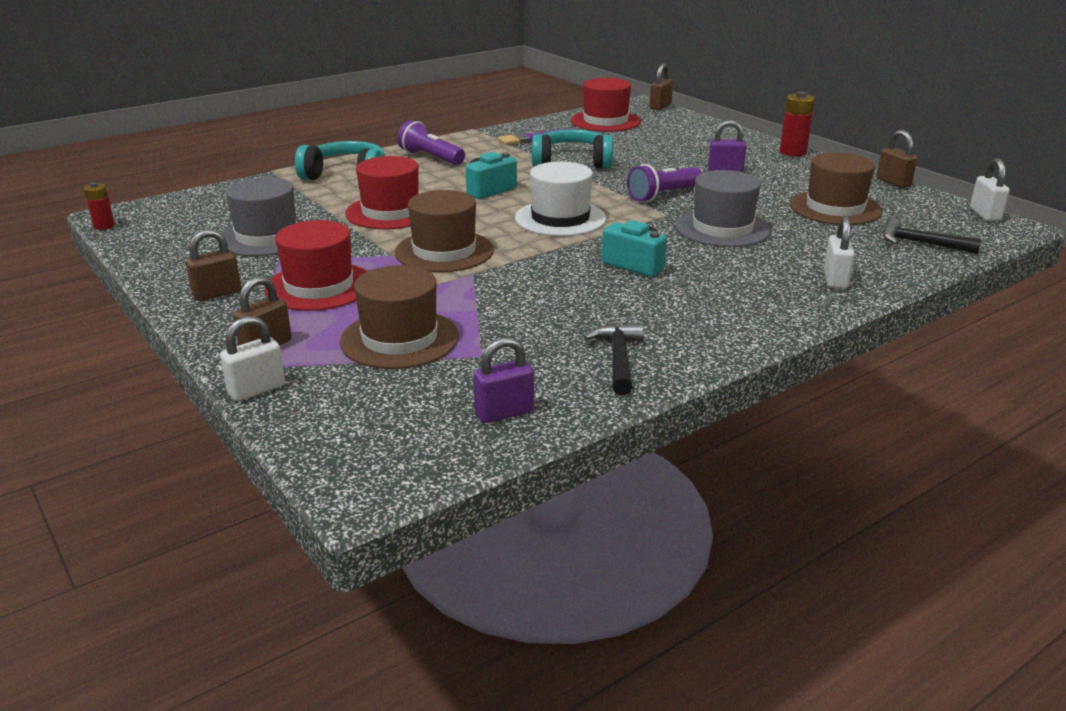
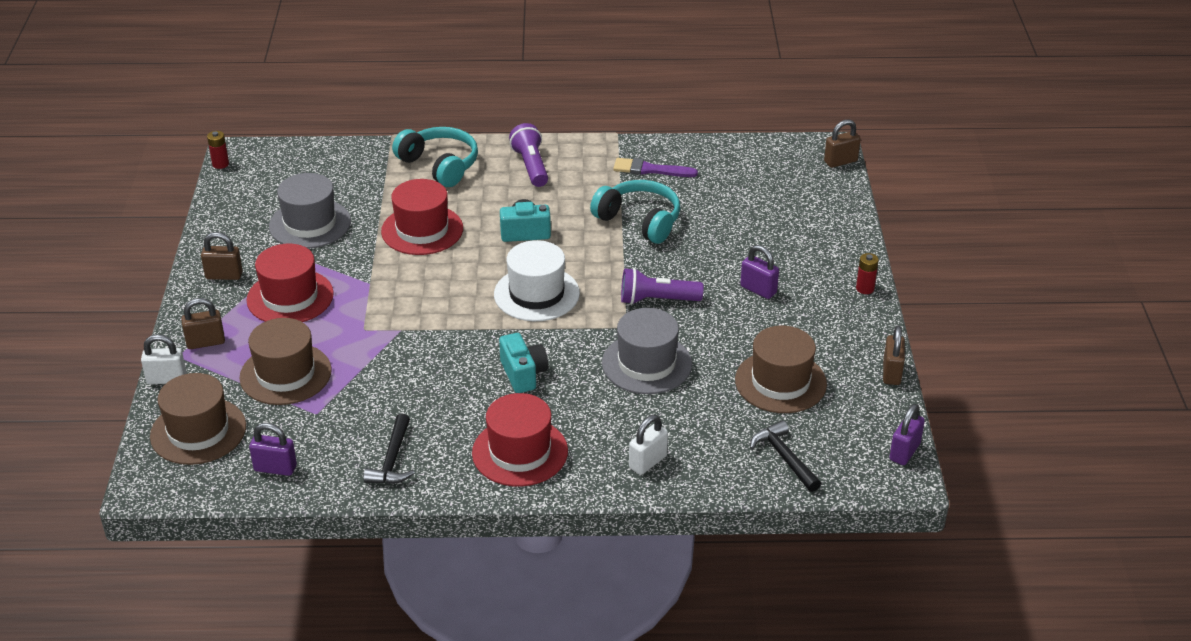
camera: 35 degrees right, 10 degrees up
brown hat [395,190,494,272] -> brown hat moved to [150,373,246,465]
red hat [571,78,641,132] -> red hat moved to [472,393,568,487]
black hammer [584,324,643,395] -> black hammer turned 150 degrees clockwise [363,414,415,484]
red battery [780,91,815,156] -> red battery [856,253,879,294], size x0.62
white padlock [970,158,1010,221] -> purple padlock [889,404,925,465]

